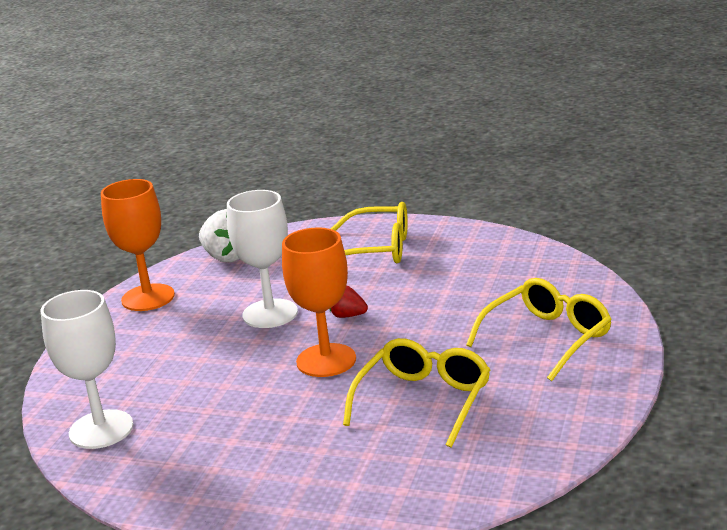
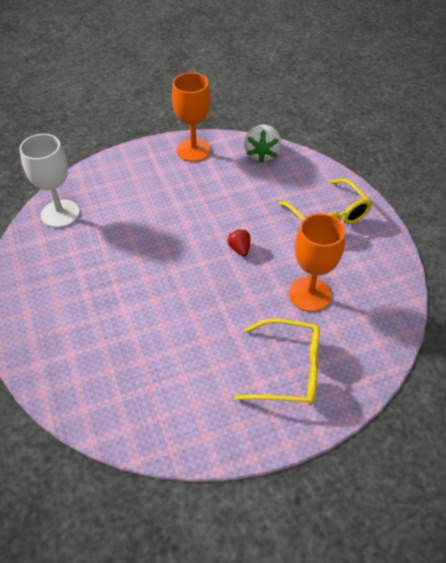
camera: 50 degrees right, 25 degrees up
white goblet [227,190,298,328] -> none
orange goblet [282,227,356,377] -> orange goblet moved to [289,213,345,312]
yellow glasses [343,338,490,448] -> none

